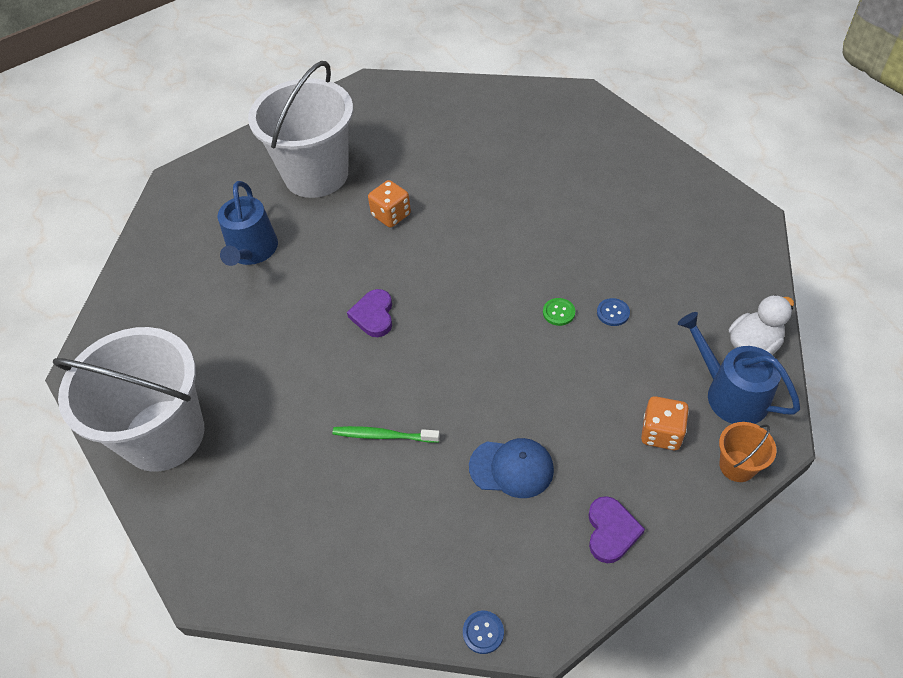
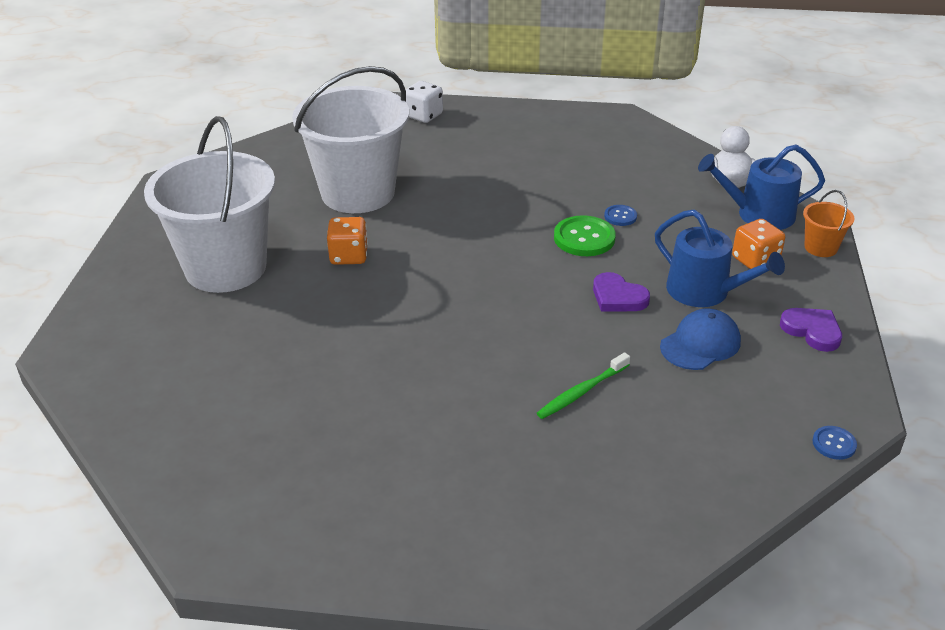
camera: 50 degrees left, 15 degrees down
white bucket [53,327,204,472] -> white bucket moved to [292,66,409,213]
blue watering can [218,181,278,266] -> blue watering can moved to [655,209,785,307]
purple heart [347,289,392,337] -> purple heart moved to [593,272,650,311]
green button [543,298,575,326] -> green button [554,215,616,256], size x1.83
none -> white dice [405,81,443,123]

